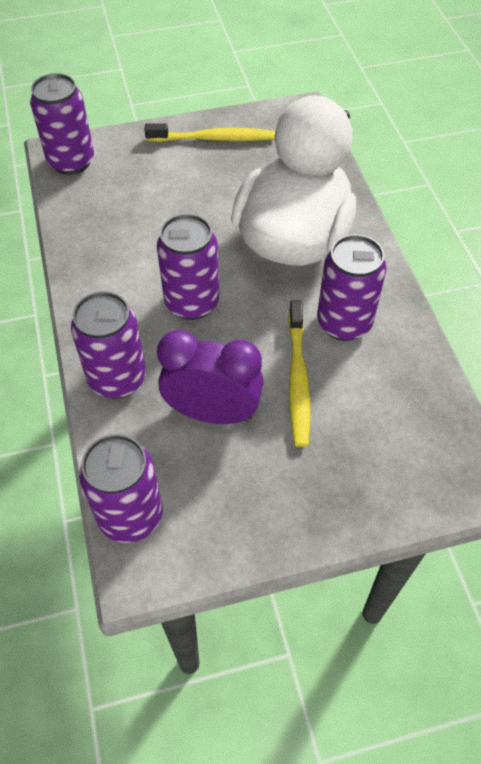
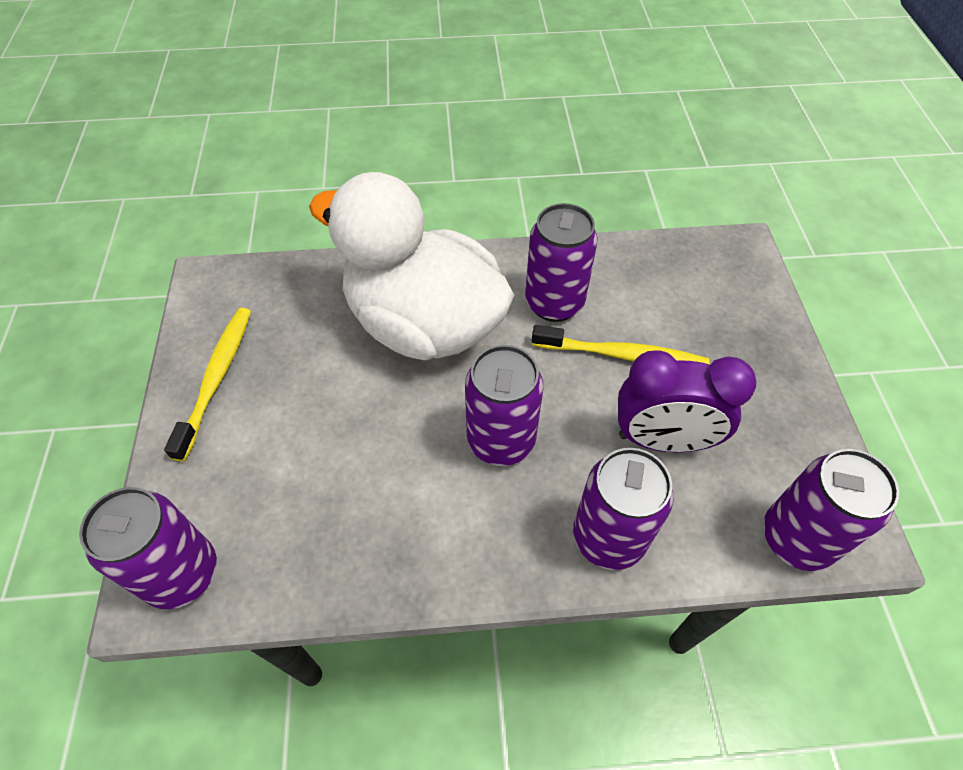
camera: 80 degrees left, 0 degrees up
purple clock [157,330,264,424] -> purple clock turned 105 degrees counterclockwise [618,350,756,452]

